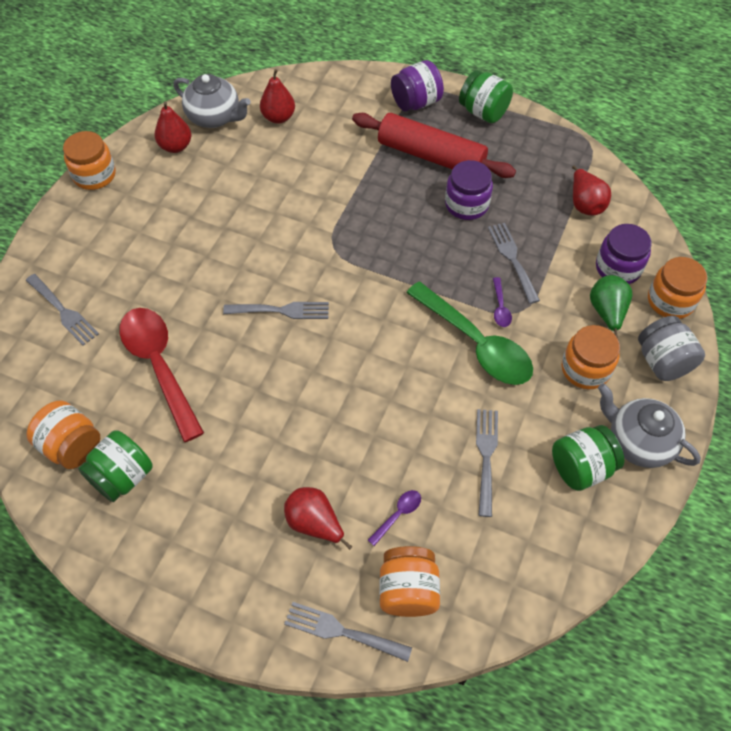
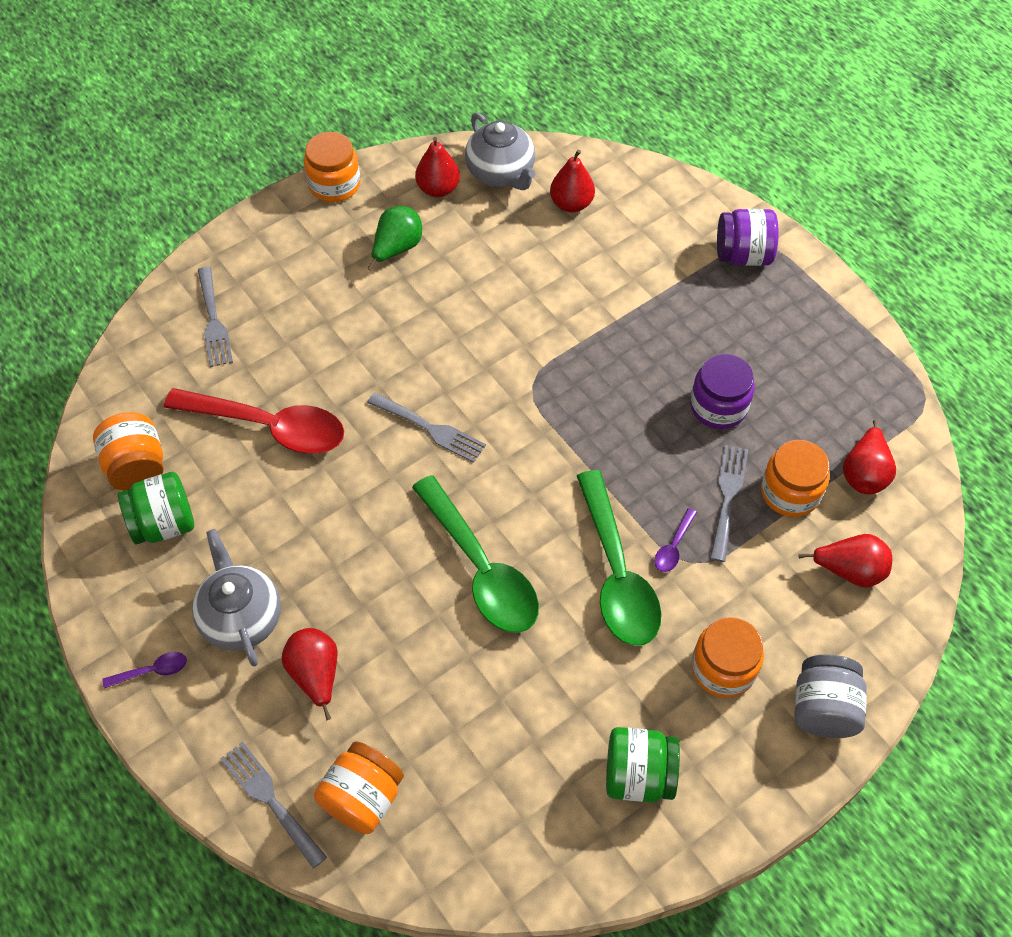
camera: 30 degrees right, 0 degrees up
red spoon [120,308,204,442] -> red spoon turned 105 degrees clockwise [164,388,344,454]
red rolling pin [352,113,516,178] -> none
purple spoon [368,490,421,546] -> purple spoon moved to [102,652,187,689]
green jar [459,70,513,123] -> none
grey fork [476,409,498,517] -> none
green pear [590,275,633,338] -> green pear moved to [367,206,422,270]
purple jar [596,224,652,284] -> red pear [798,534,892,588]
grey teapot [598,383,701,468] -> grey teapot moved to [192,529,281,667]
orange jar [648,257,708,319] -> orange jar moved to [761,440,830,517]
none -> green spoon [412,475,539,633]

